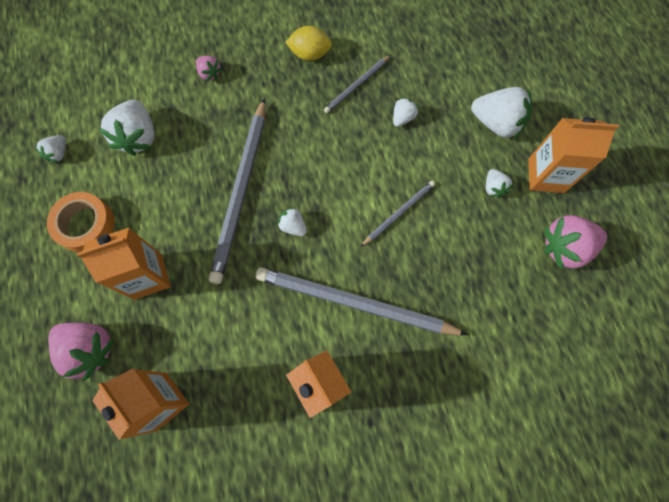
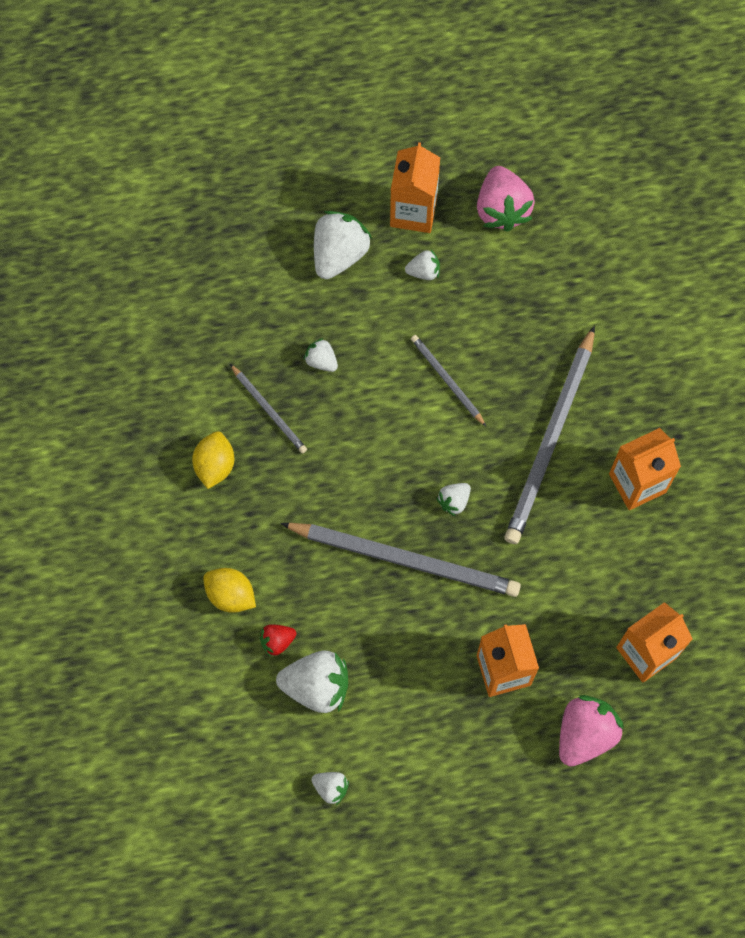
camera: 85 degrees left, 0 degrees up
orange tape [47,192,115,253] -> none
pink strawberry [196,56,222,81] -> yellow lemon [203,568,256,613]
none -> red strawberry [260,624,296,656]

